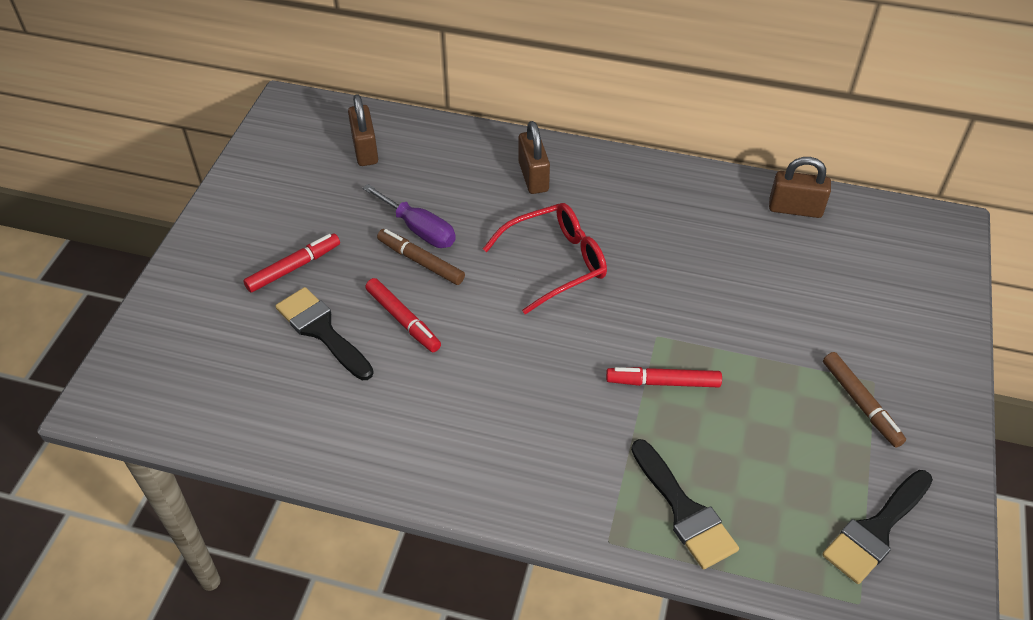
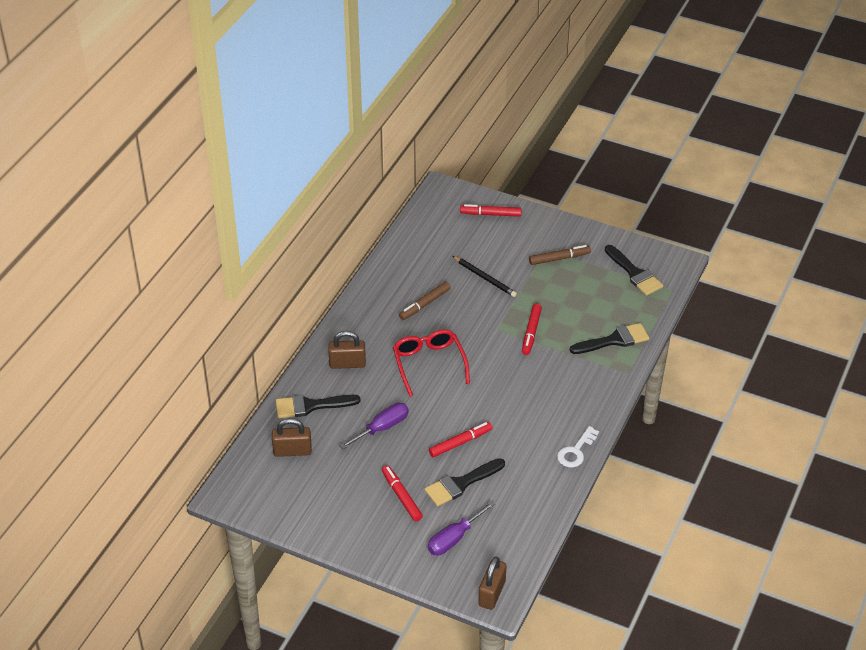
camera: 80 degrees left, 5 degrees down
brown marker [377,229,465,285] -> brown marker moved to [399,282,451,320]
brown padlock [769,157,831,218] -> brown padlock moved to [478,557,507,610]
none -> black brush [275,395,361,418]
none -> purple screwdriver [428,501,495,555]
none -> black pencil [453,256,517,297]
none -> red marker [460,204,522,217]
none -> white key [557,426,599,467]

